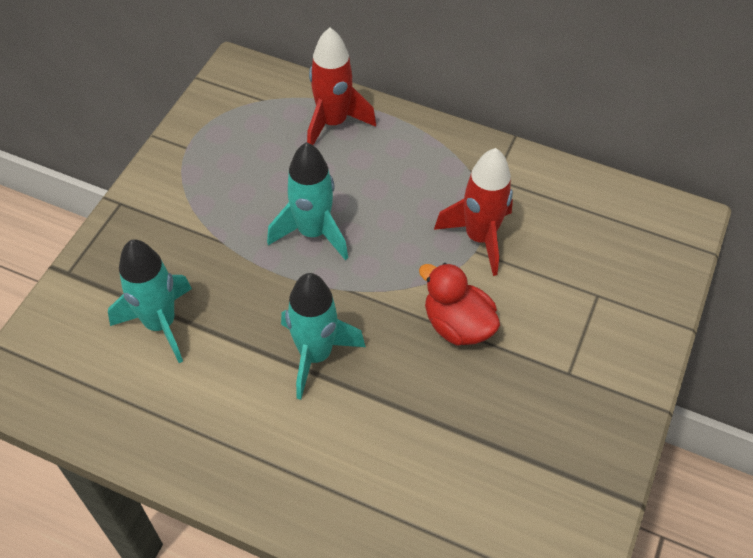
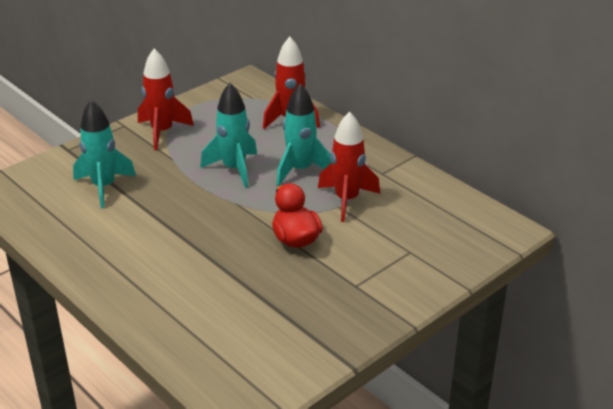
camera: 25 degrees right, 20 degrees down
turquoise rocket [281,273,366,400] -> turquoise rocket moved to [276,84,331,186]
none -> red rocket [138,49,194,150]

